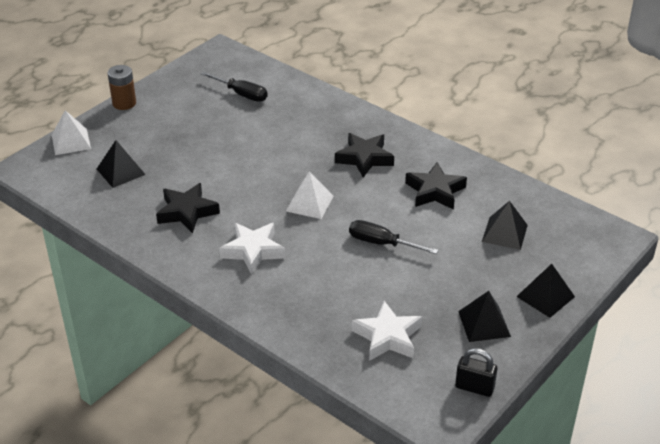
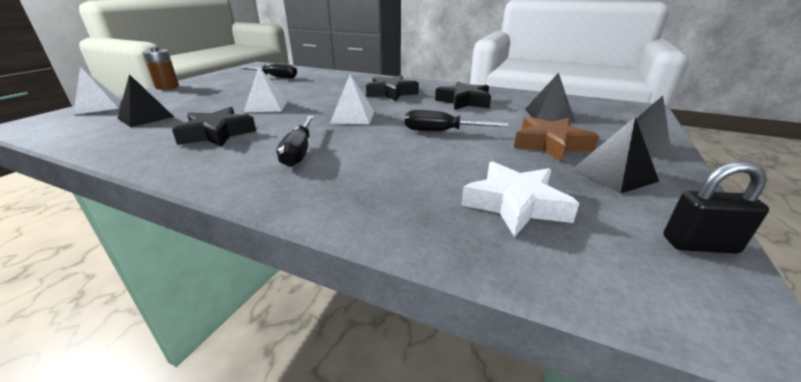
camera: 15 degrees left, 10 degrees down
white star [219,223,285,275] -> black screwdriver [277,116,314,167]
none -> white pyramid [244,67,288,112]
none -> brown star [514,116,599,162]

